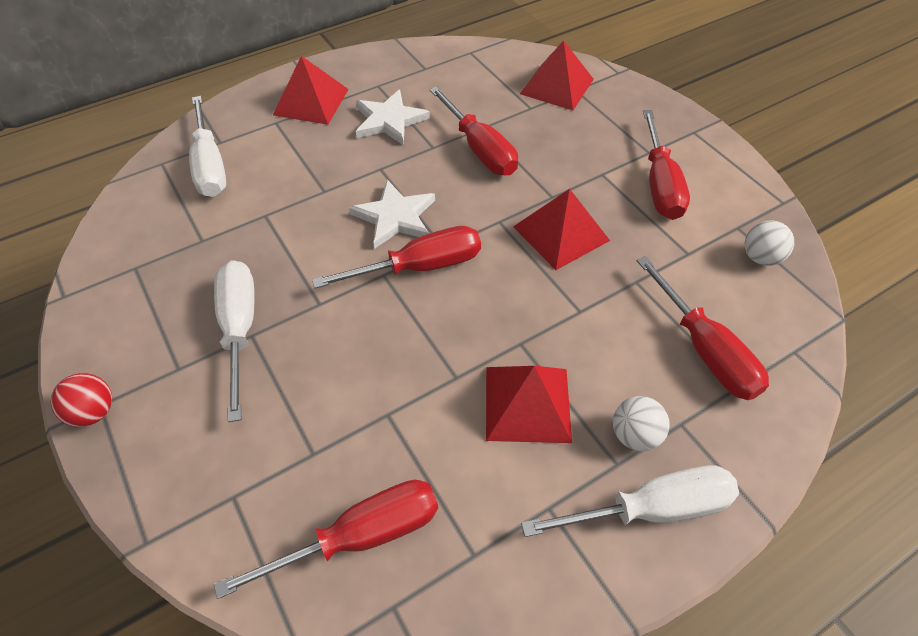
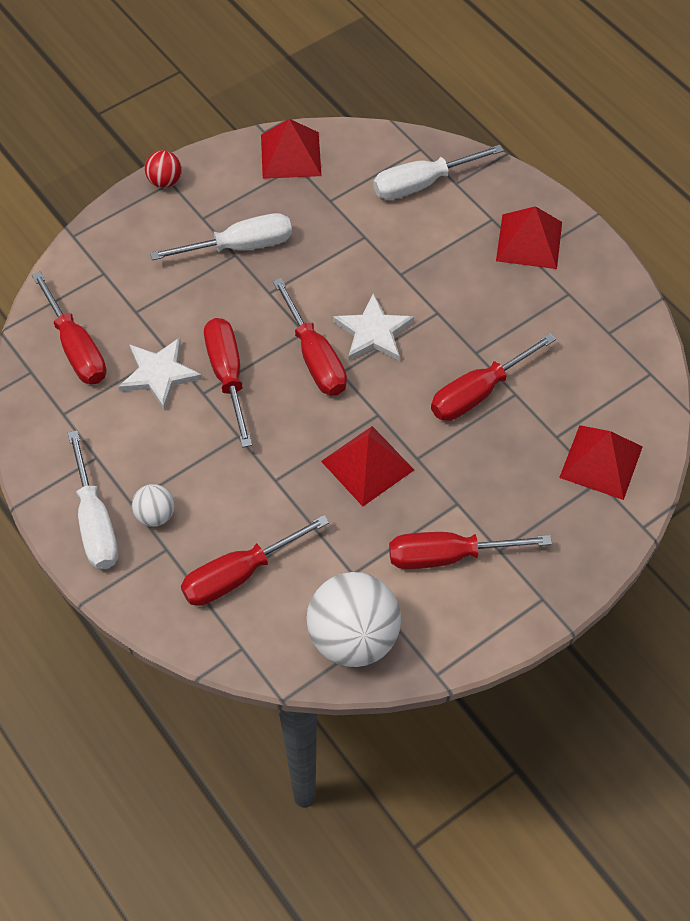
camera: 85 degrees right, 5 degrees up
white star [356,90,430,145] -> white star moved to [118,337,202,411]
red pyramid [486,366,572,443] -> red pyramid moved to [261,119,322,179]
white ball [745,220,794,266] -> white ball [306,572,401,667], size x2.09
none -> red screwdriver [204,318,252,448]

